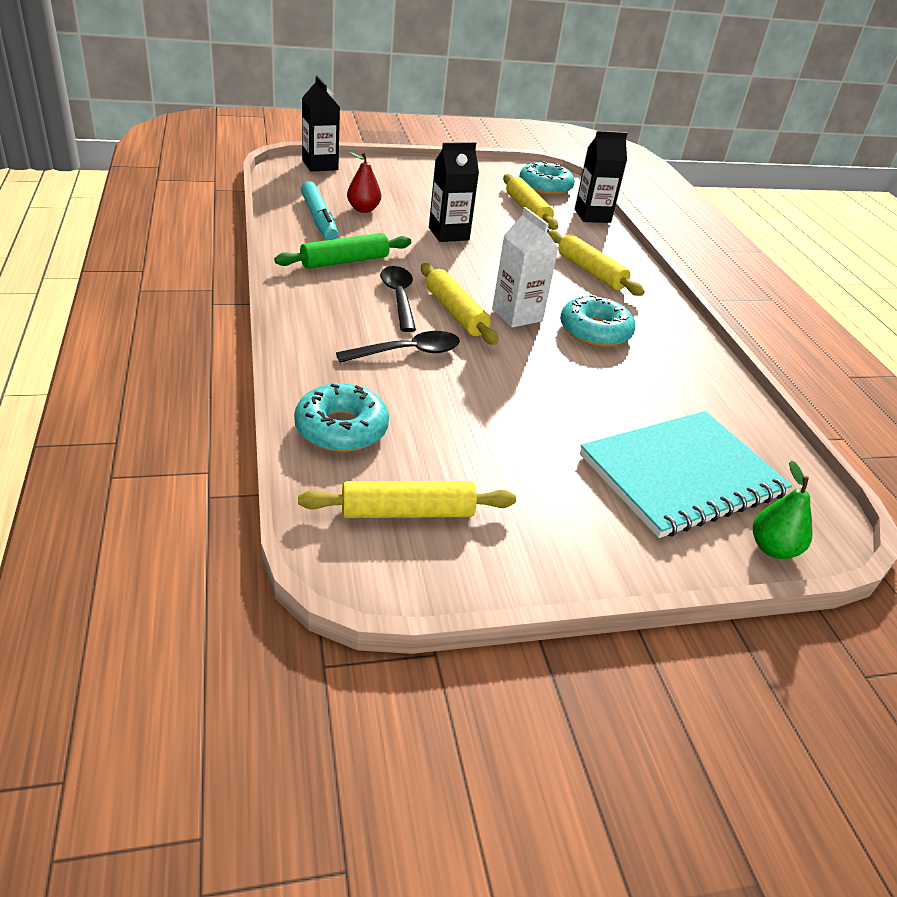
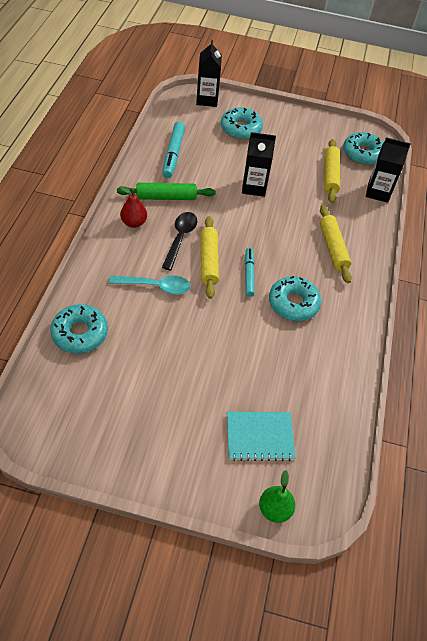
camera: 25 degrees right, 15 degrees up
yellow rolling pin [298,481,516,518] -> none
black spoon [336,331,460,363] -> turquoise spoon [109,276,191,294]
red pear [347,152,381,213] -> red pear moved to [120,186,147,228]
white carton [492,207,558,328] -> turquoise marker [245,248,255,297]
turquoise notebook [580,411,792,538] -> turquoise notebook [227,412,296,461], size x0.60
none -> turquoise donut [221,107,263,139]

